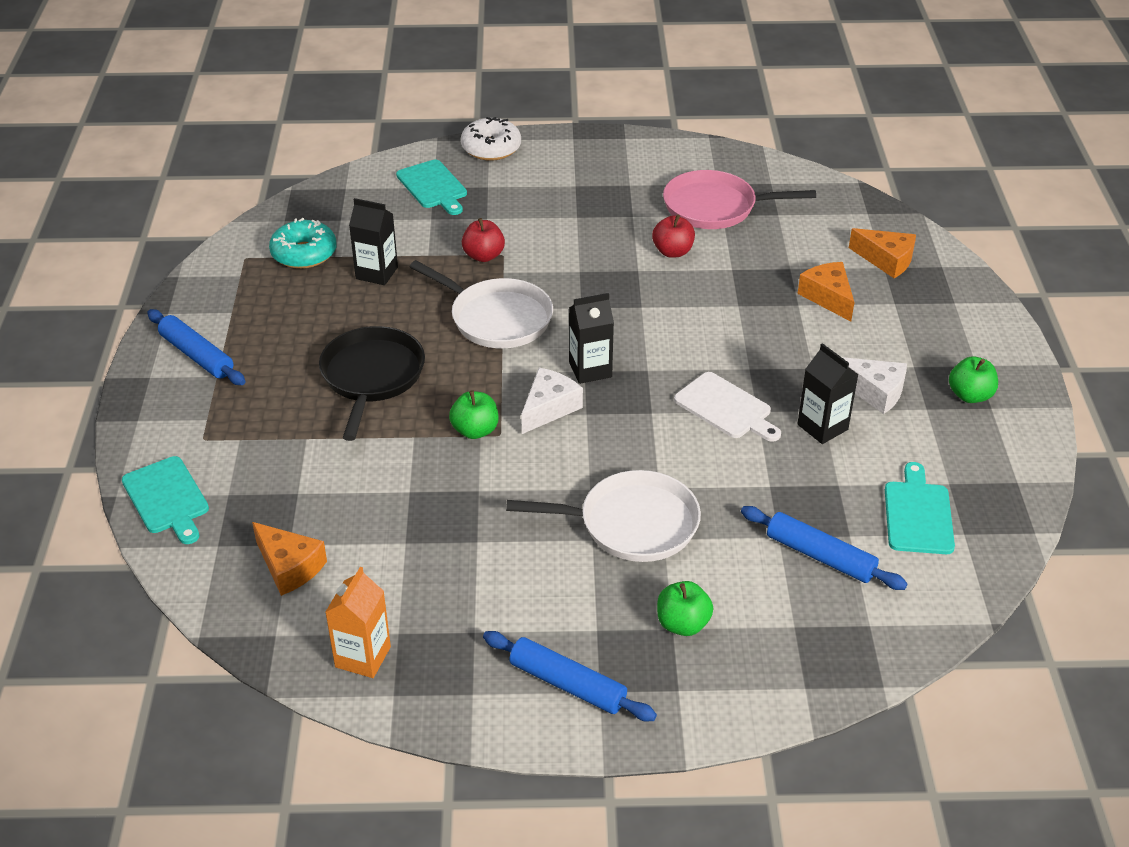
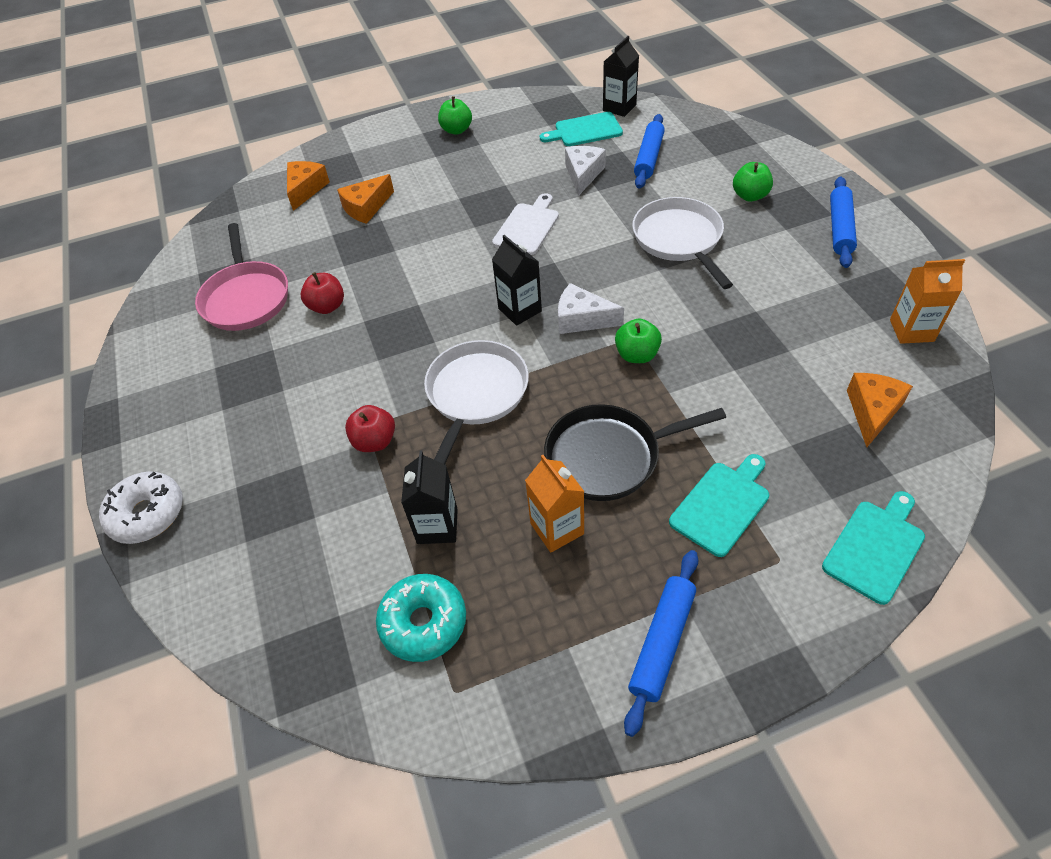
camera: 105 degrees left, 10 degrees up
turquoise cutting board [396,160,467,215] -> turquoise cutting board moved to [669,454,769,557]
black carton [797,343,858,444] -> black carton moved to [603,36,639,117]
white cheese [843,357,907,414] -> white cheese moved to [565,146,606,196]
none -> orange carton [525,455,584,553]

